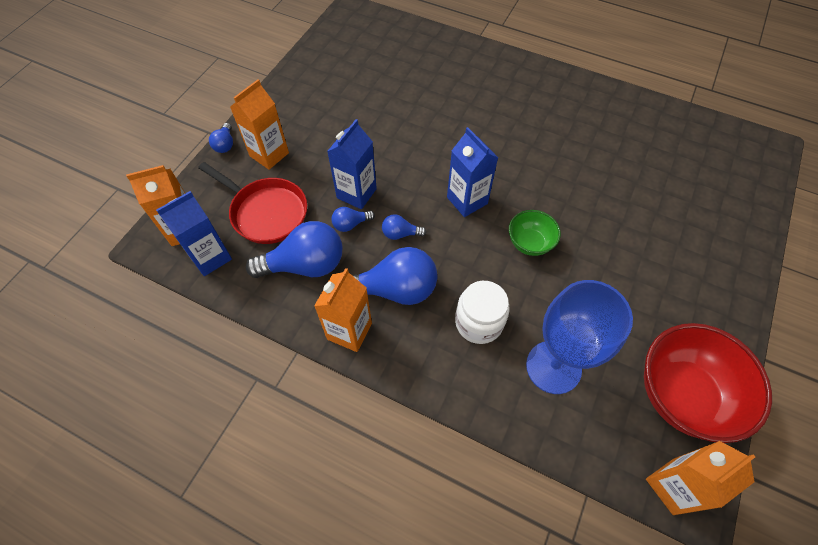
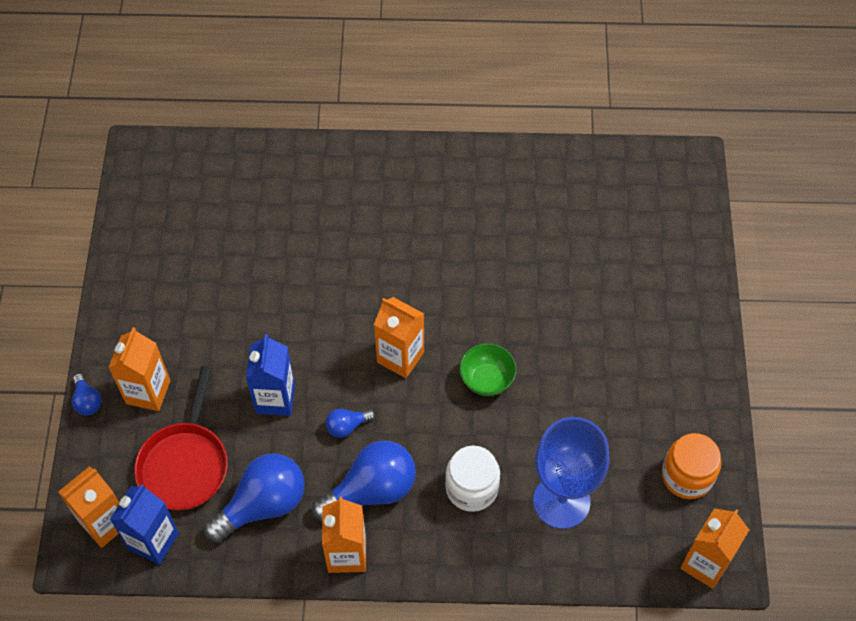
camera: 25 degrees left, 0 degrees up
red pan [198,162,307,244] -> red pan turned 90 degrees clockwise [134,366,228,510]
blue light bulb [331,207,375,232] -> none
blue carton [447,127,498,217] -> orange carton [374,297,424,378]
red bowl [644,323,772,443] -> orange jar [662,433,721,499]

